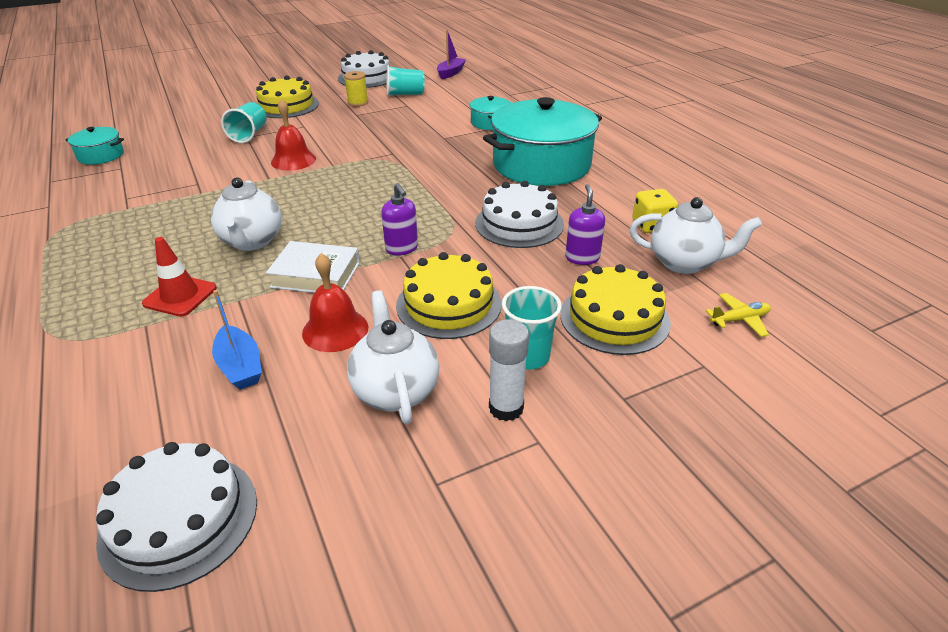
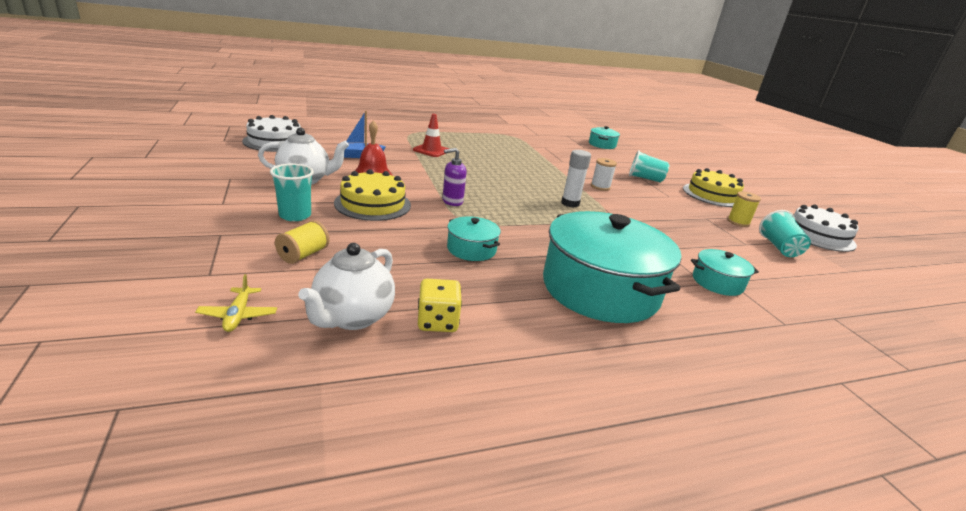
camera: 95 degrees right, 10 degrees down
white teapot [211,177,282,251] -> none
white book [266,241,360,293] -> none
red bell [271,99,316,171] -> white spool [591,158,617,191]
purple boat [437,30,466,79] -> none
white cake [475,181,564,248] -> turquoise pot [447,216,501,261]
white glue stick [489,319,529,421] -> white glue stick moved to [561,150,591,208]
yellow cake [560,264,671,355] -> yellow spool [275,220,330,264]
purple soap dispenser [565,184,605,265] -> none

